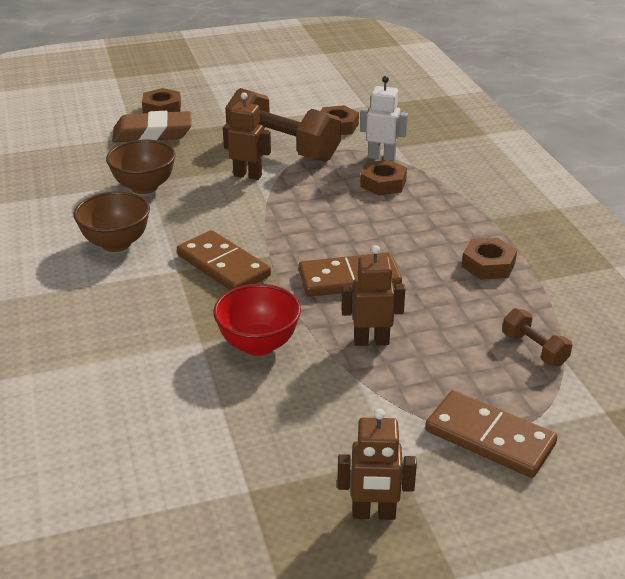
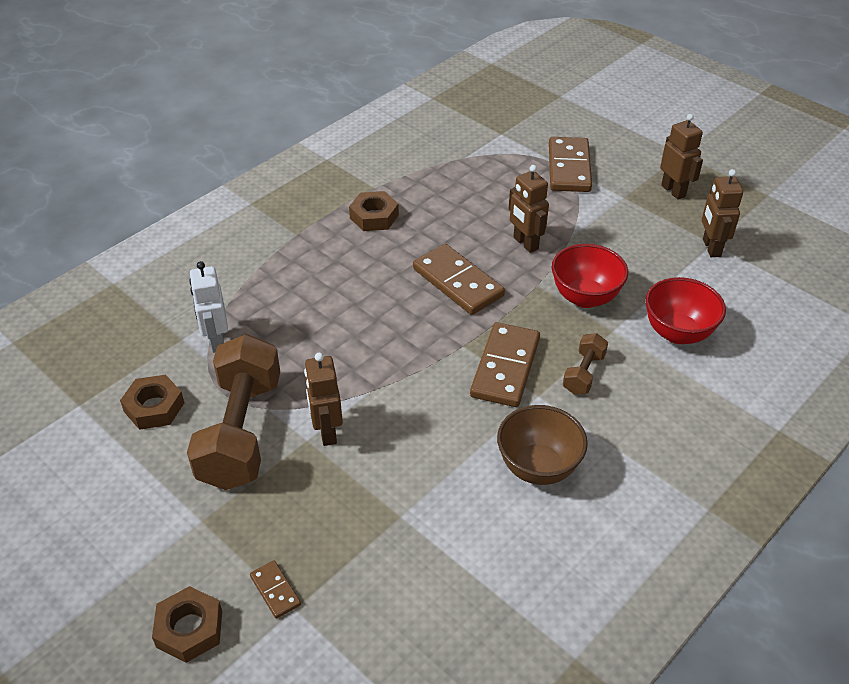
camera: 120 degrees left, 10 degrees up
brown bowl [106,140,176,194] -> none
brown eraser [112,111,192,142] -> brown domino [250,561,301,619]
brown nut [360,160,407,196] -> none
brown dumbbell [502,308,572,366] -> brown dumbbell moved to [563,333,608,395]
none -> red bowl [645,277,726,344]
none -> brown robot [702,169,743,257]

